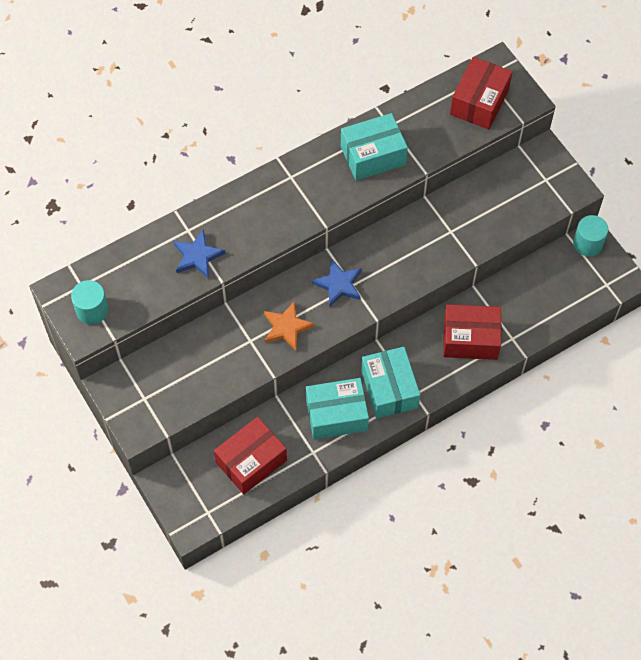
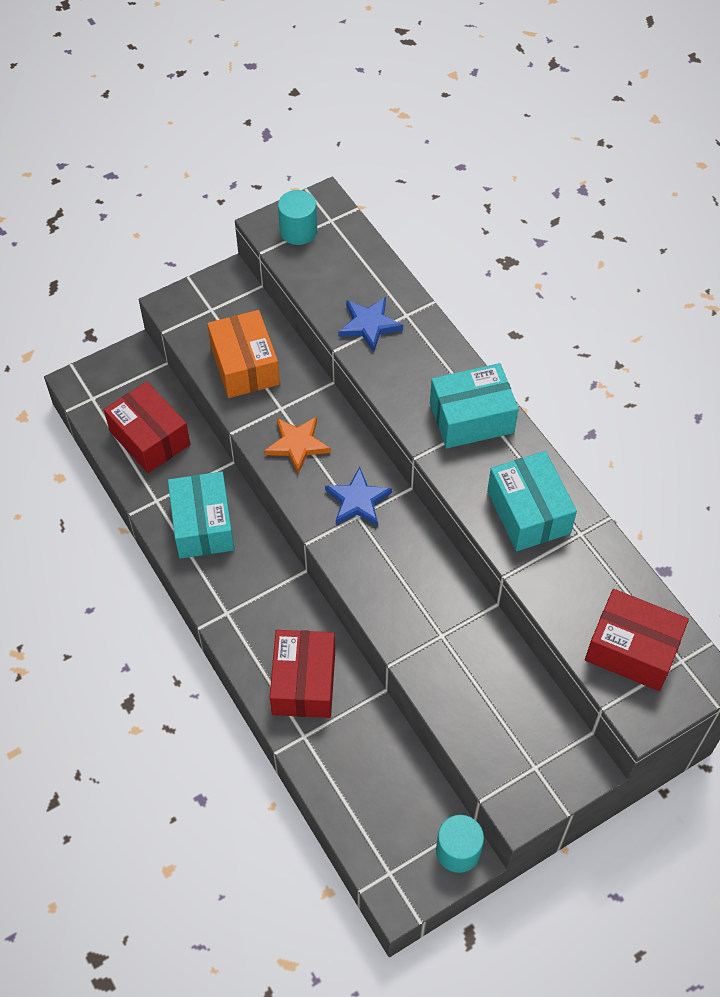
camera: 90 degrees right, 5 degrees down
turquoise box [361,347,420,419] -> turquoise box moved to [430,363,519,448]
none -> orange box [207,310,280,398]

